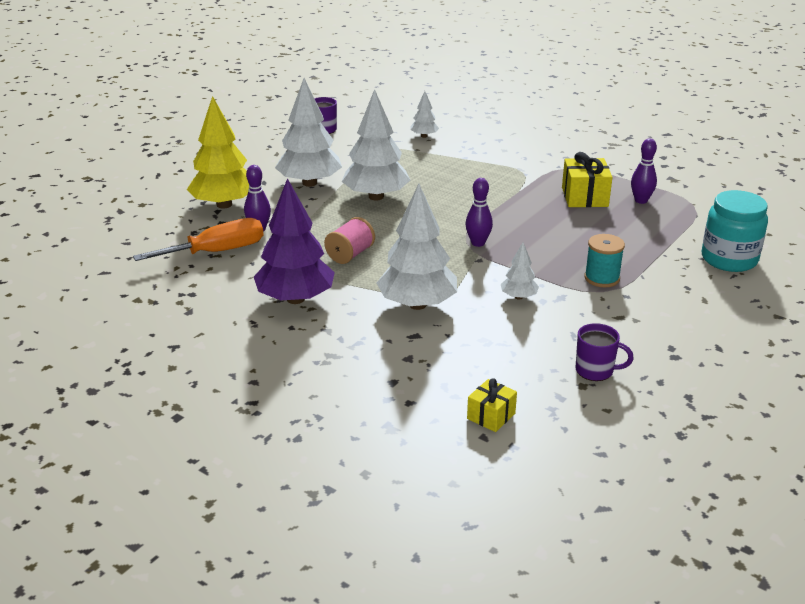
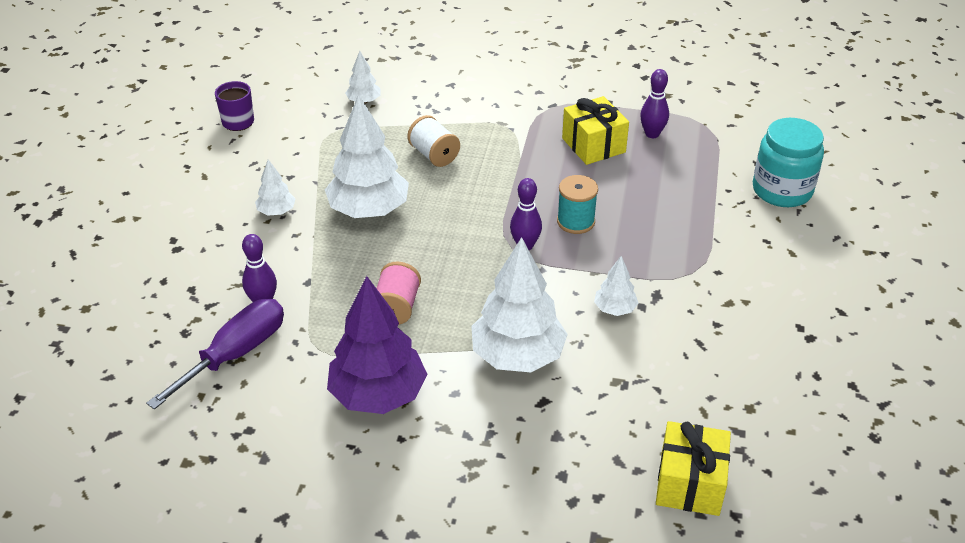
camera: 25 degrees left, 10 degrees up
orange screwdriver [133,218,264,261] -> purple screwdriver [146,299,284,409]
yellow tree [187,96,249,209] -> none
white tree [275,78,342,187] -> white tree [255,159,295,215], size x0.48
yellow gift [467,378,517,432] -> yellow gift [656,421,731,516], size x1.61
purple mug [575,323,634,381] -> none
turquoise spool [584,234,625,287] -> turquoise spool moved to [557,175,598,234]
none -> white spool [407,115,460,167]

